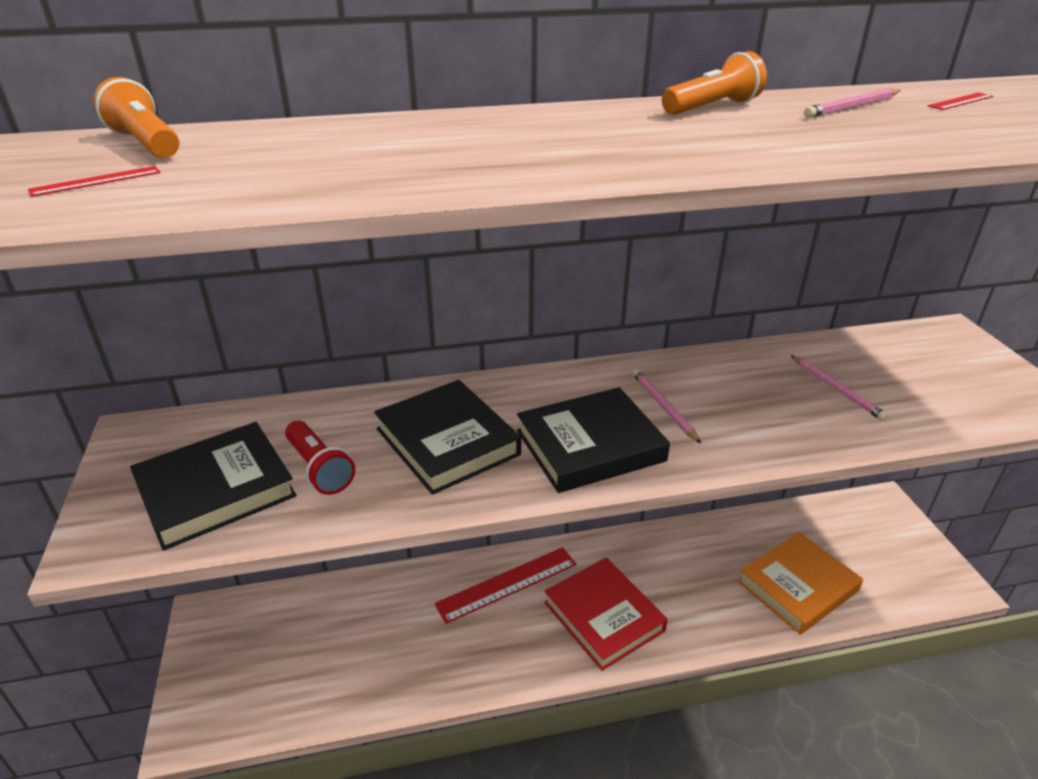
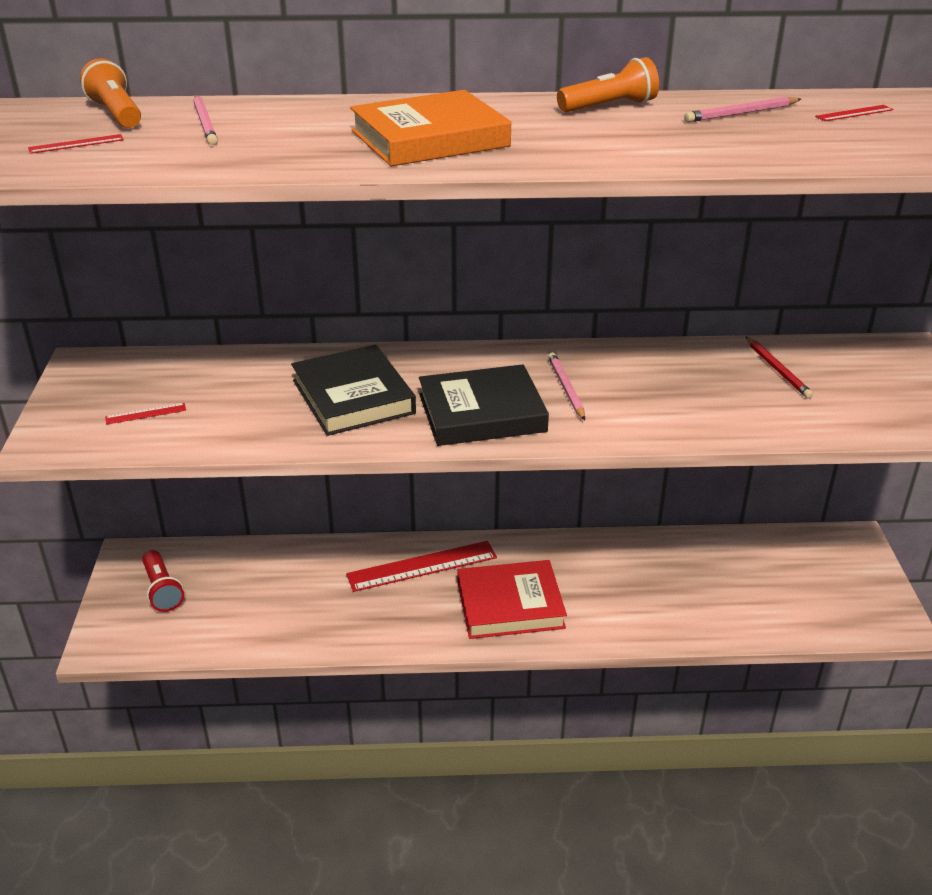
camera: 10 degrees right, 0 degrees up
black book [130,422,297,551] -> red ruler [105,403,186,425]
red flashlight [285,421,355,495] -> red flashlight moved to [142,550,184,612]
red book [544,557,668,671] -> red book turned 75 degrees counterclockwise [457,560,567,639]
orange book [738,532,863,635] -> orange book moved to [350,90,511,166]
pink pencil [791,355,888,421] -> pink pencil moved to [193,95,218,145]
none -> red pencil [745,336,813,399]

